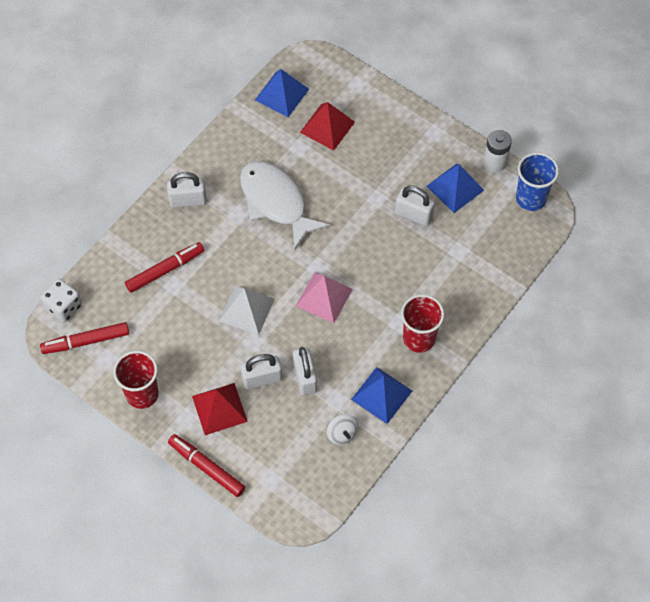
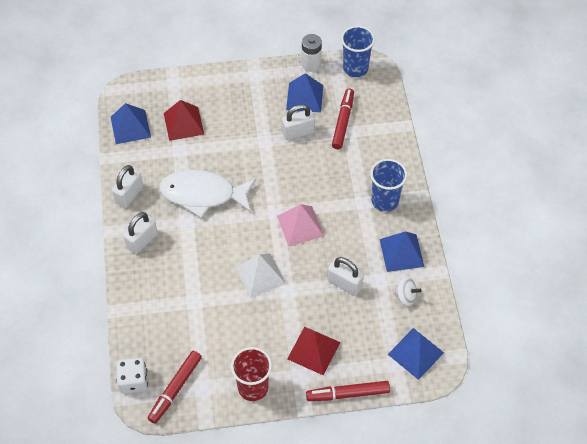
camera: 45 degrees left, 5 degrees down
red marker [125,242,204,293] -> red marker moved to [332,88,354,149]
white padlock [240,354,282,389] -> white padlock moved to [112,165,143,208]
red cup [401,294,444,353] -> blue cup [370,159,407,212]
none -> blue pyramid [388,328,444,380]

